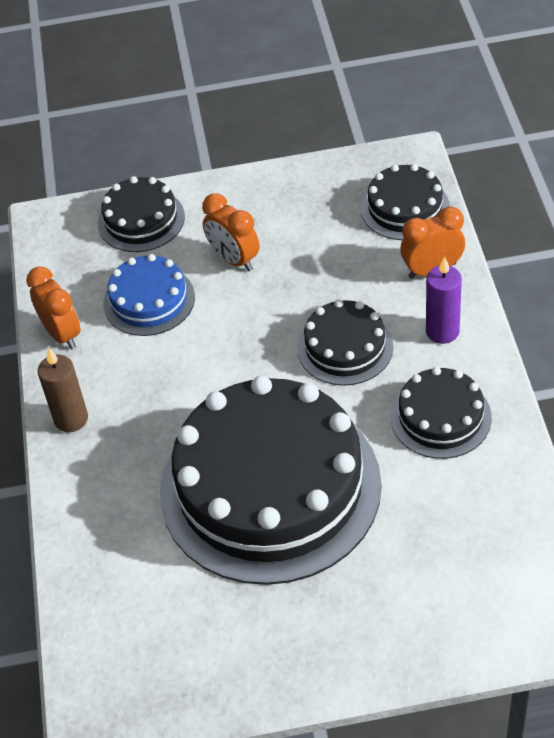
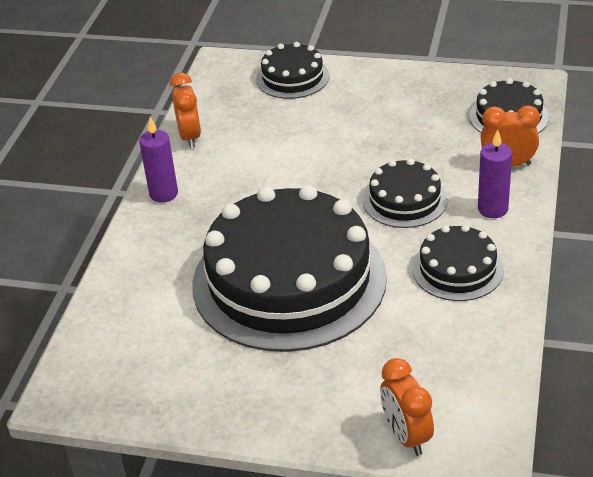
camera: 20 degrees right, 10 degrees down
brown candle [38,348,88,432] -> purple candle [139,117,178,203]
blue cake [103,254,195,336] -> none
orange clock [202,193,259,271] -> orange clock moved to [380,358,434,456]

